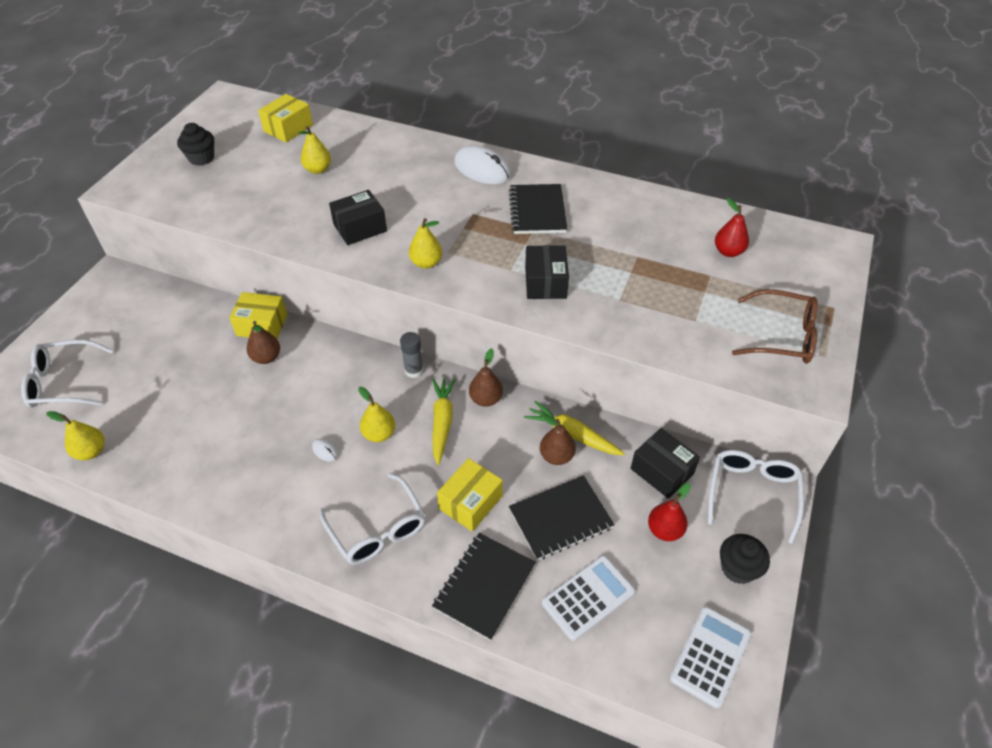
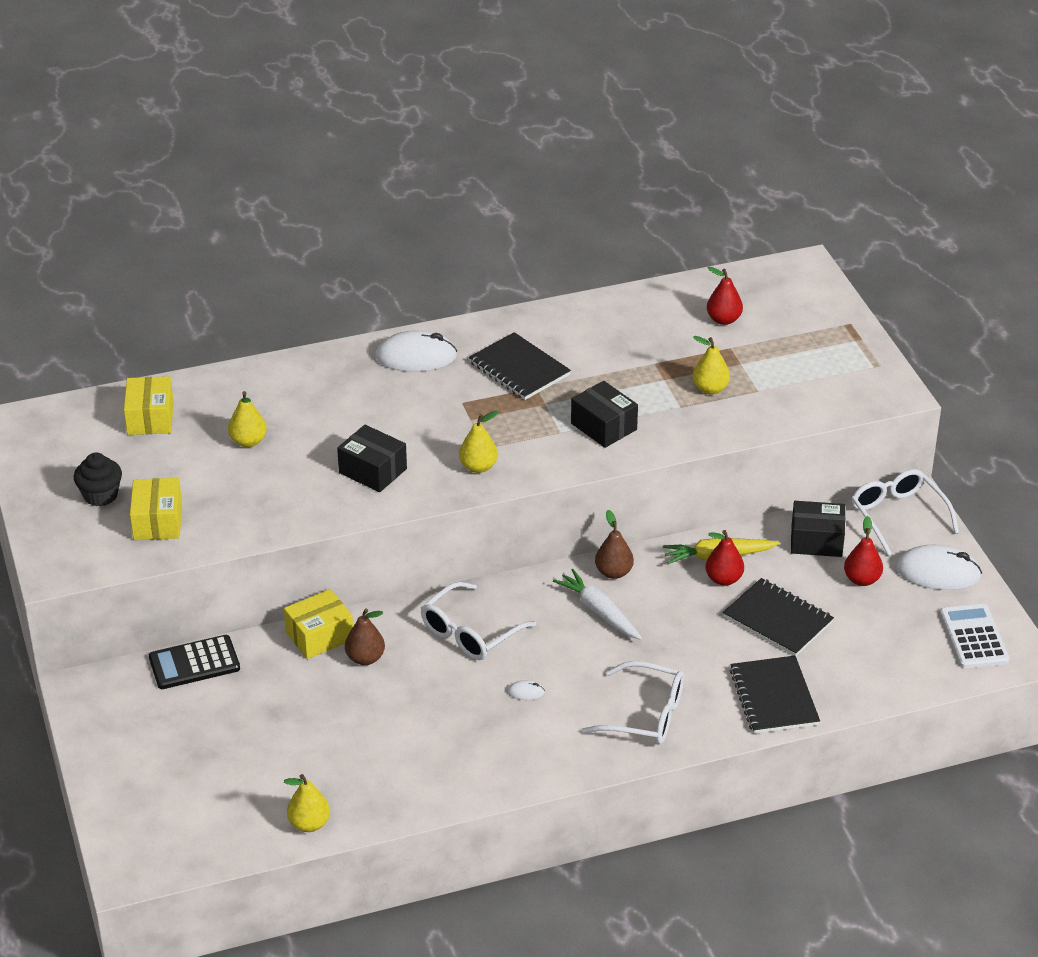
camera: 40 degrees left, 10 degrees down
white glasses [21,340,113,408] -> white glasses moved to [421,581,536,660]
black box [329,190,387,245] -> black box turned 75 degrees counterclockwise [337,425,407,492]
yellow pear [358,387,395,442] -> yellow pear moved to [692,336,730,395]
grey glue stick [400,332,423,378] -> none
yellow carrot [432,378,456,465] -> white carrot [553,569,642,640]
yellow box [437,458,503,532] -> yellow box moved to [130,478,182,540]
black notebook [509,475,615,560] -> black notebook turned 75 degrees counterclockwise [723,578,834,656]
brown pear [540,414,576,465] -> red pear [705,530,744,586]
white calculator [542,556,635,641] -> none
black cupcake [720,534,770,584] -> white mouse [895,544,982,590]
brown glasses [732,289,818,364] -> none
none -> black calculator [149,635,240,689]

